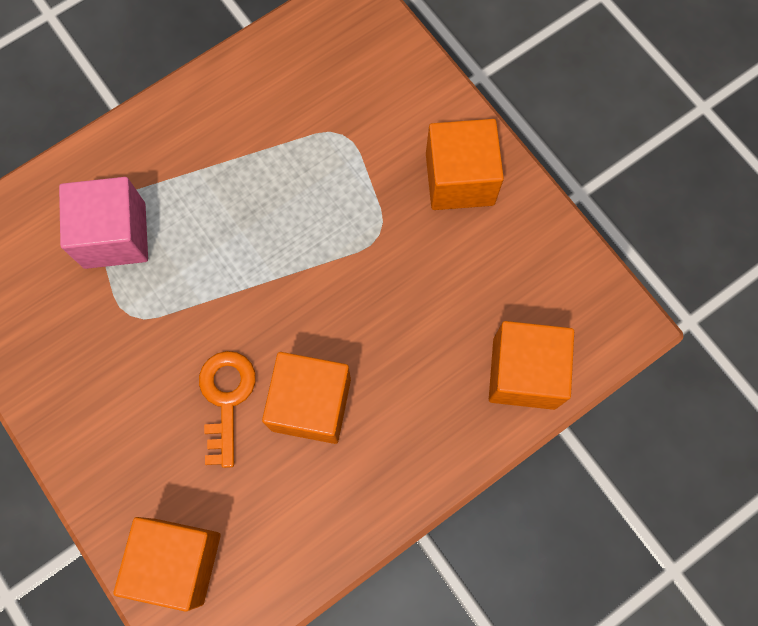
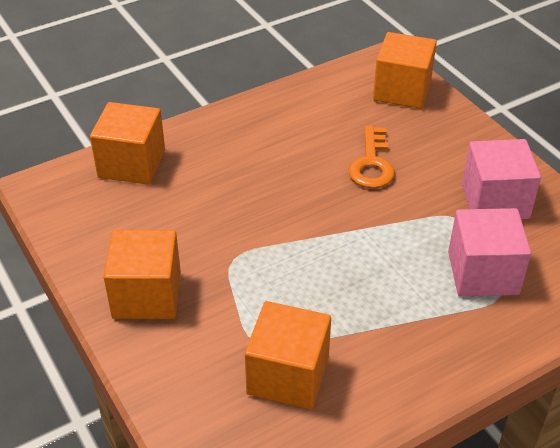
camera: 175 degrees left, 30 degrees down
orange cube [262,352,351,444] -> orange cube moved to [245,301,331,410]
none -> pink cube [462,139,541,219]

